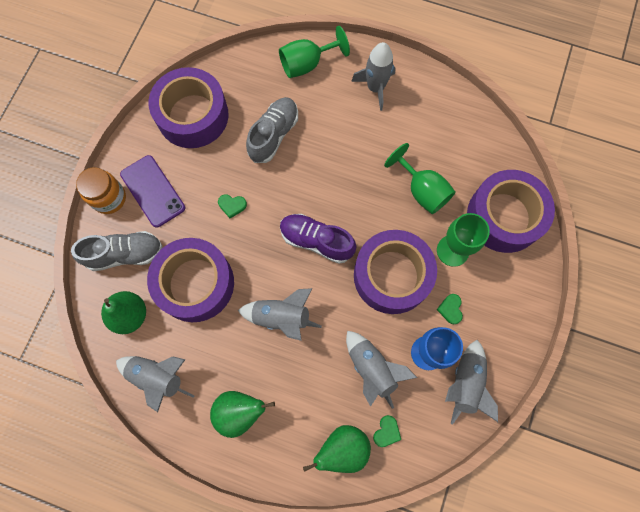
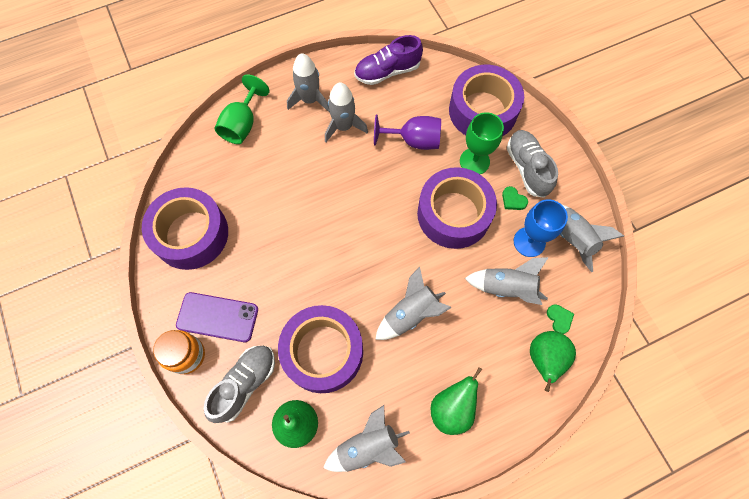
camera: 45 degrees left, 5 degrees down
green heart [218,194,247,218] -> none
grey shoe [246,97,298,163] -> grey shoe moved to [507,130,558,198]
purple shoe [280,214,356,264] -> purple shoe moved to [354,35,423,85]
green goblet [384,143,456,214] -> purple goblet [374,115,441,150]
none -> grey rocket [325,83,368,142]

